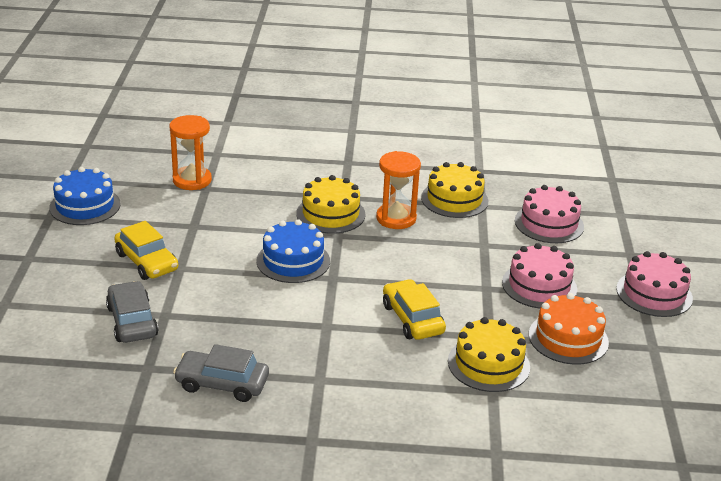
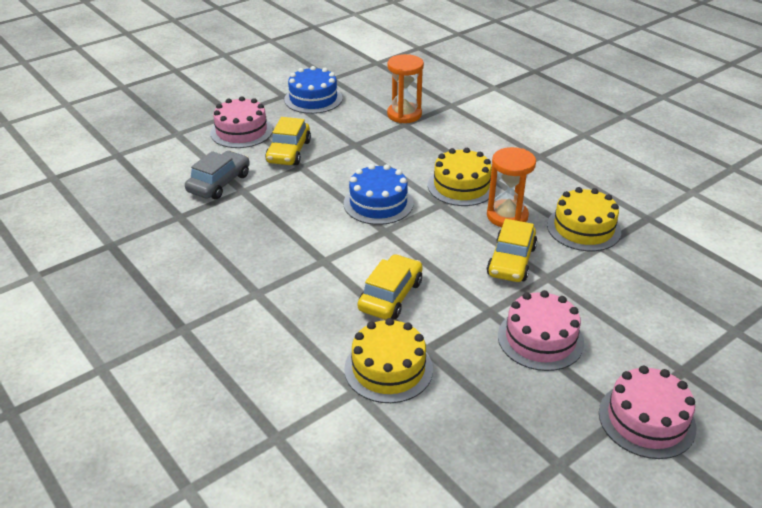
camera: 50 degrees right, 5 degrees up
grey car [173,344,269,402] -> none
pink cake [515,185,584,243] -> pink cake moved to [210,96,273,148]
orange cake [529,293,609,365] -> none
none -> yellow car [487,219,537,282]

